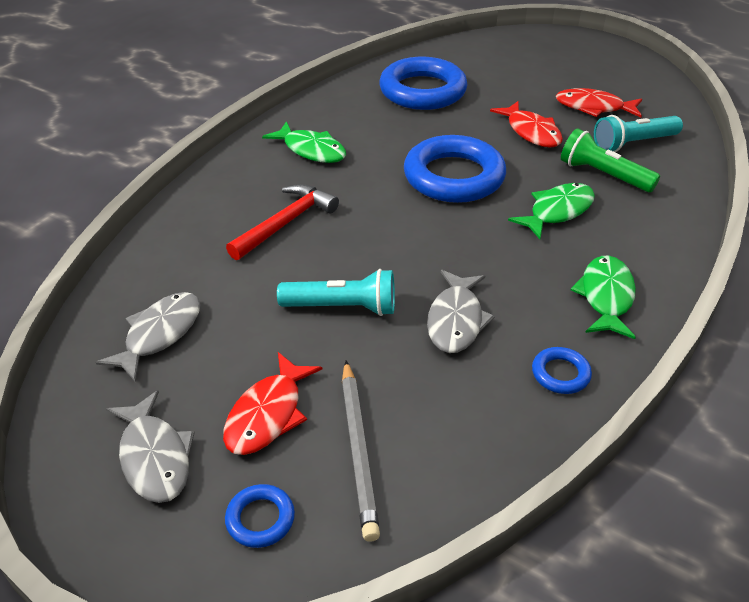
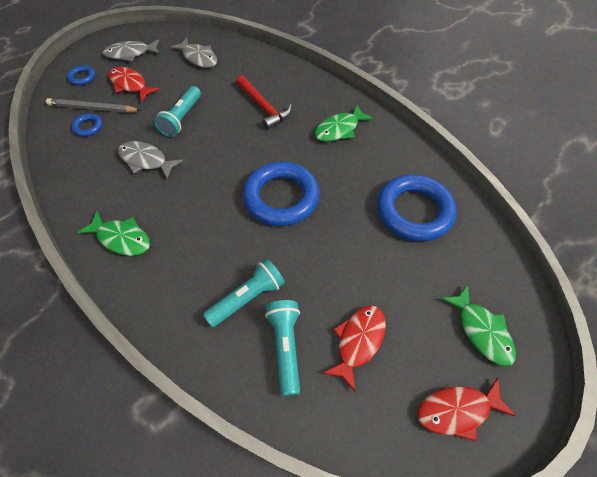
camera: 105 degrees right, 15 degrees up
red fish [490,101,563,148] -> red fish moved to [417,378,515,441]
green fish [508,183,595,239] -> green fish moved to [441,285,516,366]
blue ring [532,347,592,394] -> blue ring moved to [71,114,102,136]
green flashlight [561,128,660,192] -> turquoise flashlight [203,259,285,327]

